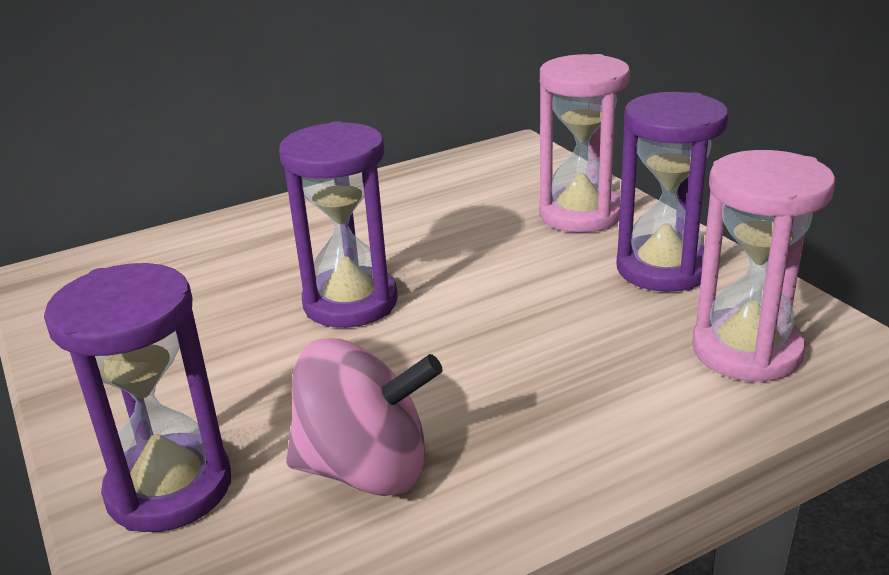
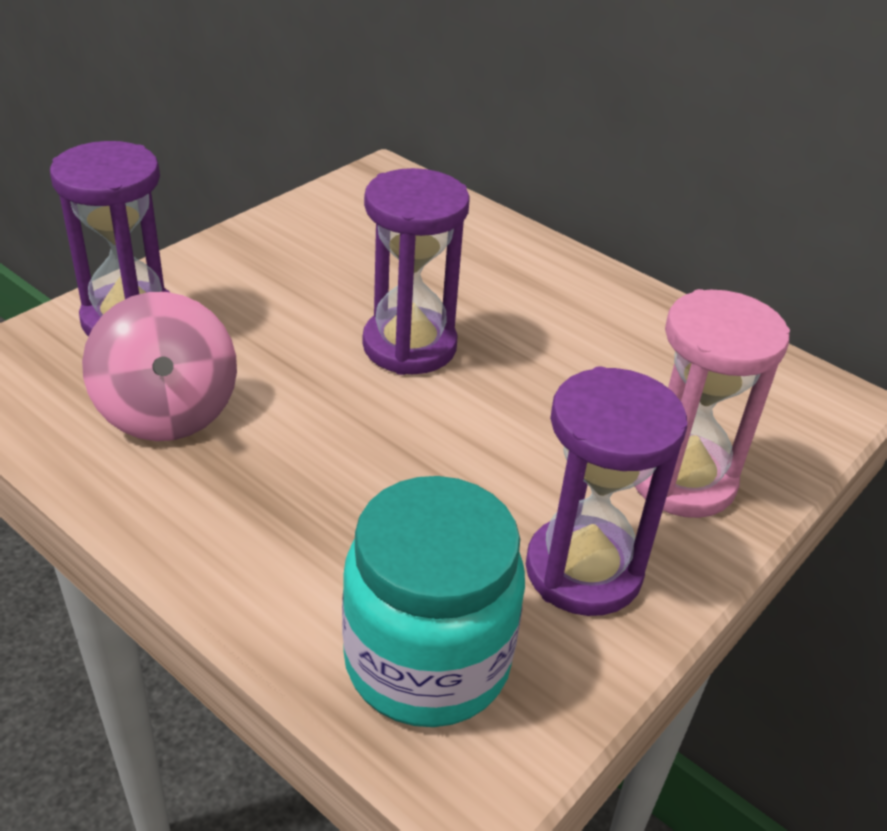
camera: 65 degrees right, 10 degrees up
pink hourglass [692,150,835,383] -> turquoise jar [342,476,525,727]

